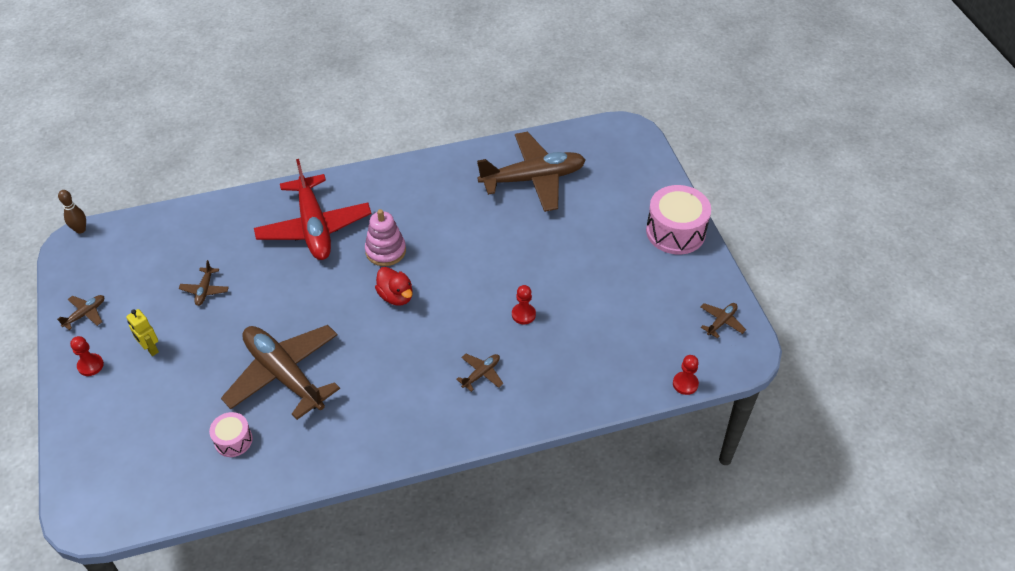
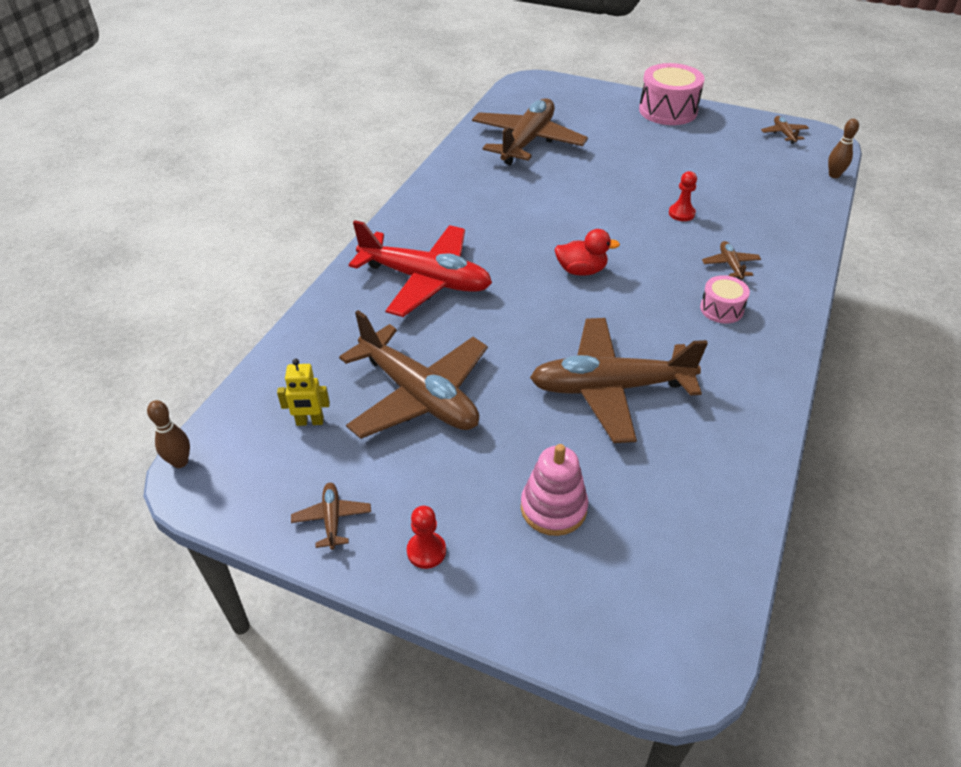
camera: 50 degrees left, 5 degrees down
yellow robot [126,309,159,356] -> yellow robot moved to [277,359,330,426]
brown plane [179,260,229,306] -> brown plane [339,310,488,439], size x2.46
pink drum [209,412,253,457] -> pink drum moved to [700,275,750,324]
pink stacking toy [365,209,406,266] -> pink stacking toy moved to [521,444,588,536]
red pawn [673,355,699,395] -> brown bowling pin [828,119,859,178]

